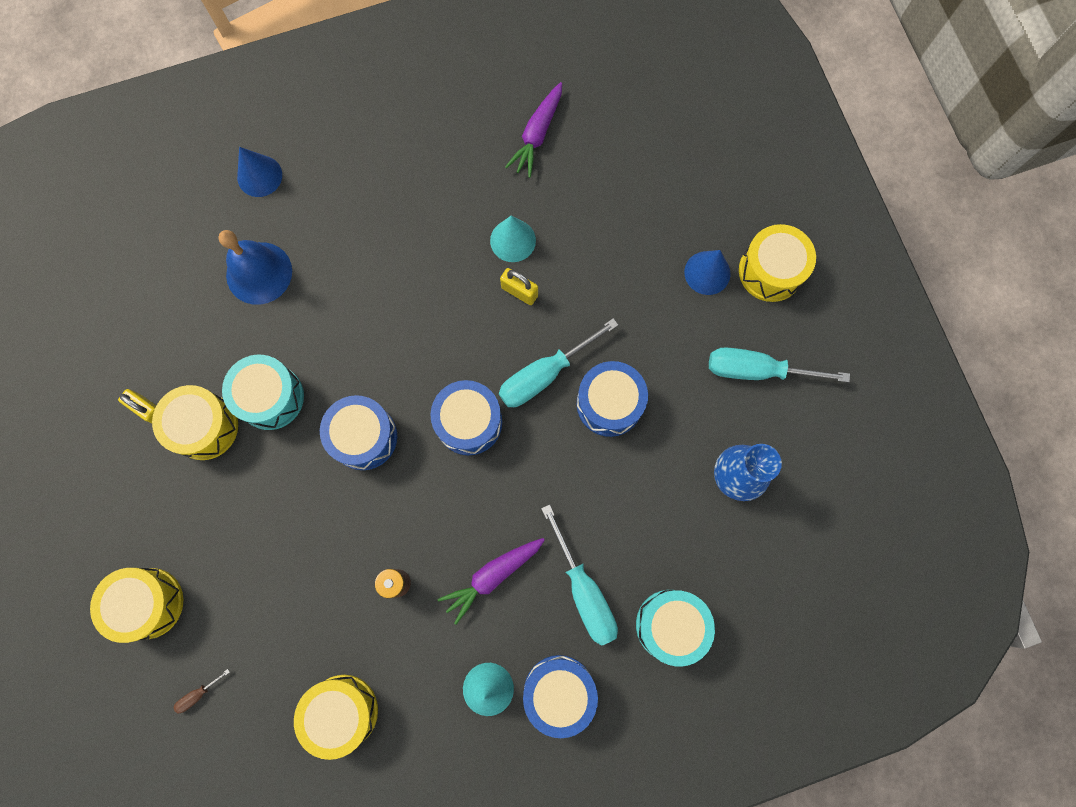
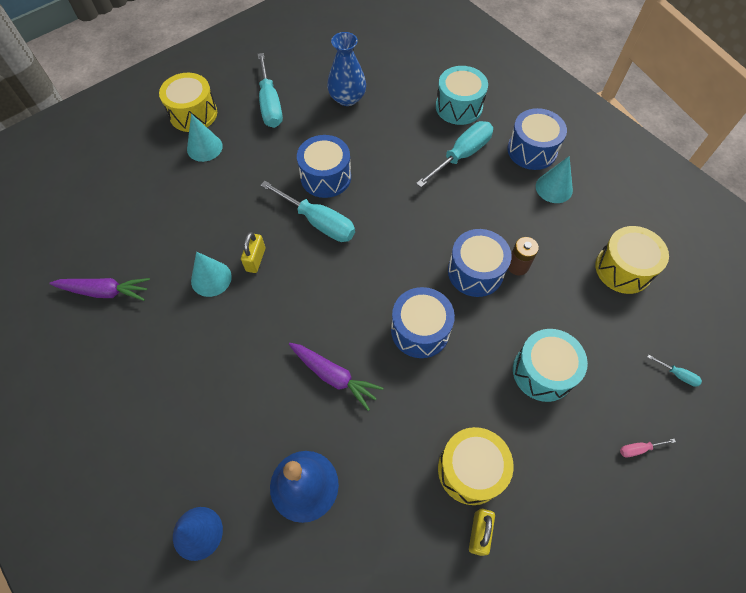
camera: 110 degrees left, 15 degrees down
yellow drum [90,568,183,643] -> pink screwdriver [620,439,676,457]
brown screwdriver [173,669,230,713] -> turquoise screwdriver [648,355,702,387]
turquoise drum [222,355,304,430] -> turquoise drum moved to [513,329,588,402]
blue drum [430,380,502,455] -> blue drum moved to [448,229,512,297]
purple carrot [438,538,545,625] -> purple carrot moved to [289,343,383,411]
blue cone [684,250,730,295] -> turquoise cone [187,114,223,162]

